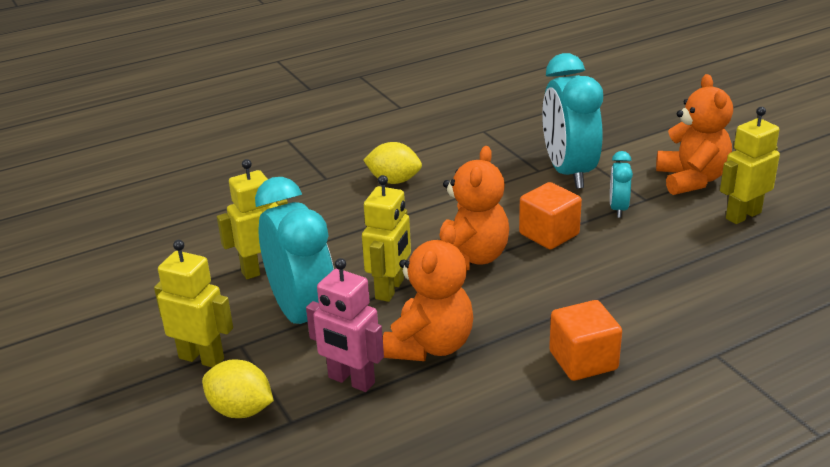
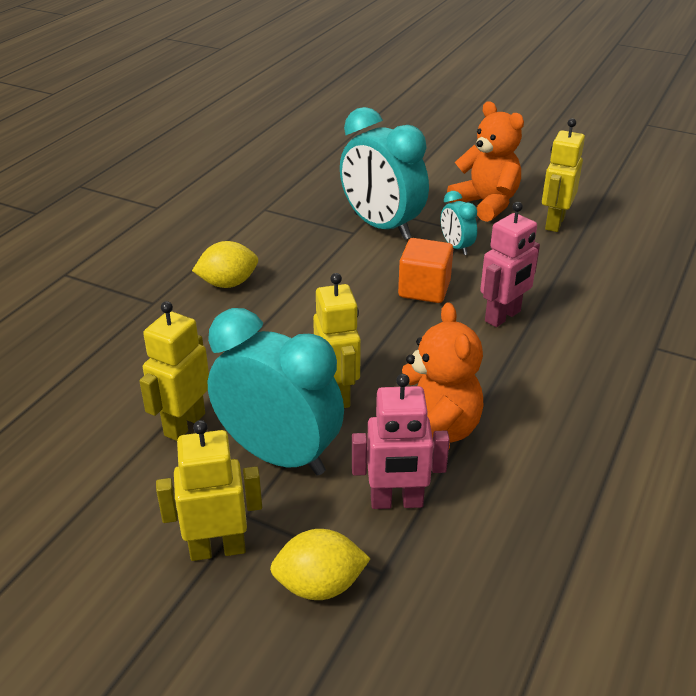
camera: 35 degrees left, 5 degrees up
orange teddy bear [439,146,509,270] -> none
orange cube [549,300,622,381] -> none
none -> pink robot [480,202,540,327]

